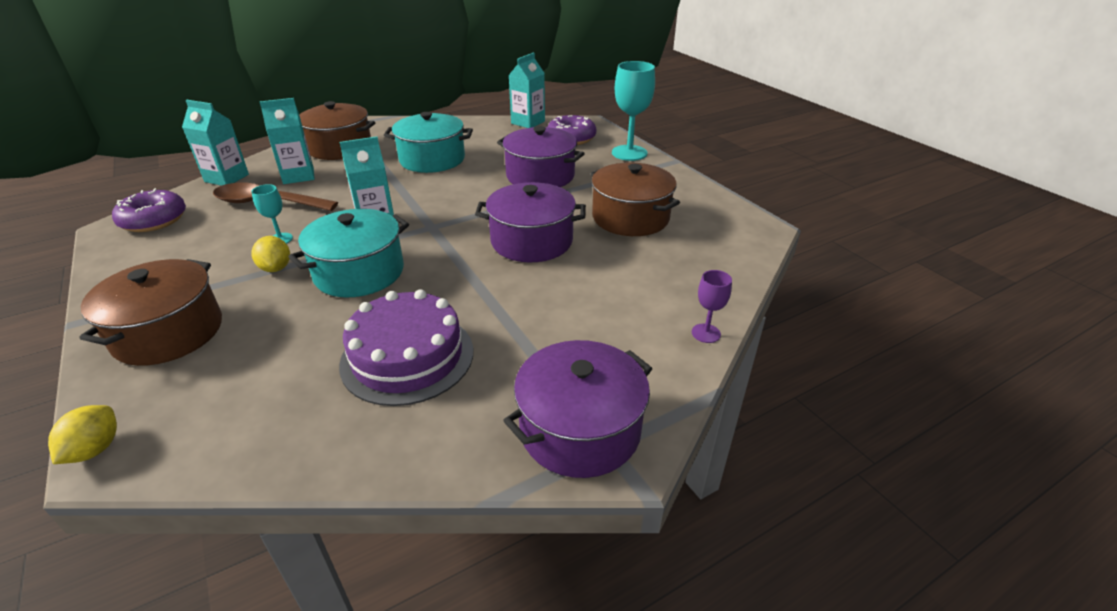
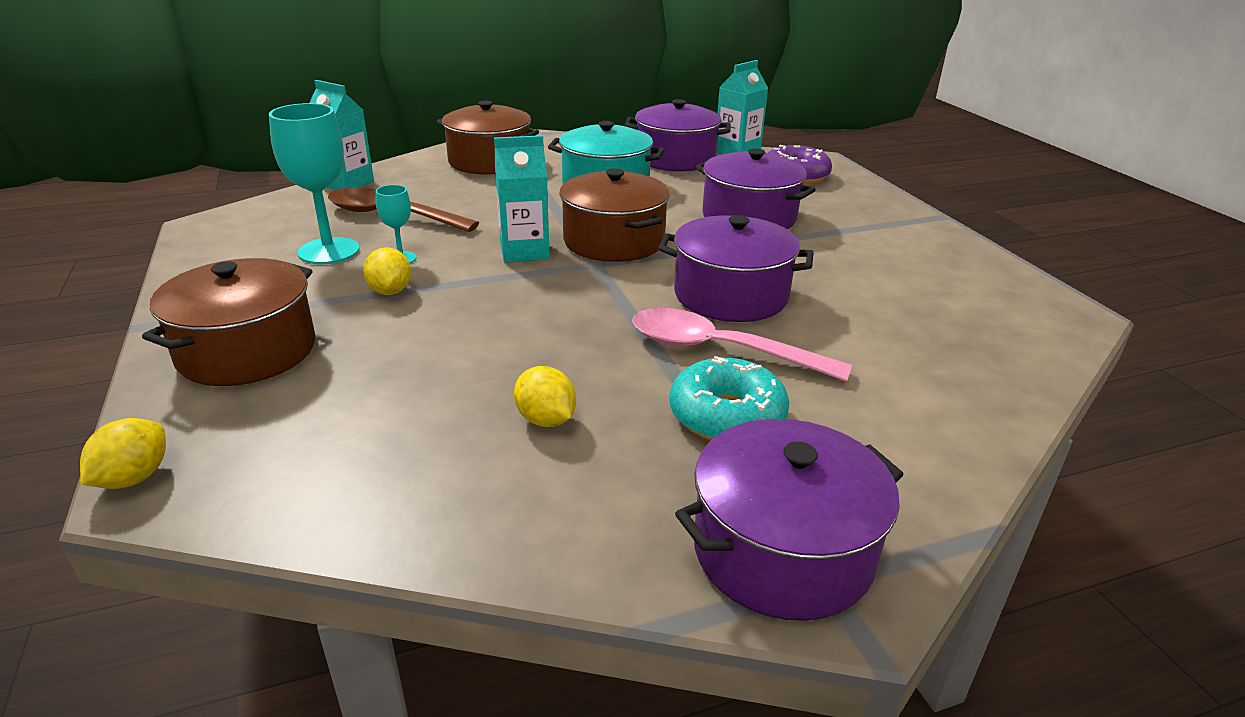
camera: 10 degrees right, 5 degrees down
purple donut [112,188,186,232] -> none
turquoise carton [260,98,315,184] -> none
turquoise pot [289,209,409,297] -> none
purple cake [339,289,473,406] -> yellow lemon [514,366,576,427]
brown pot [590,163,680,236] -> brown pot moved to [559,168,670,262]
turquoise goblet [612,61,655,161] -> turquoise goblet moved to [269,103,360,264]
purple goblet [692,270,732,343] -> none
none -> purple pot [625,99,731,172]
none -> pink spoon [632,308,852,382]
none -> turquoise donut [670,356,789,440]

